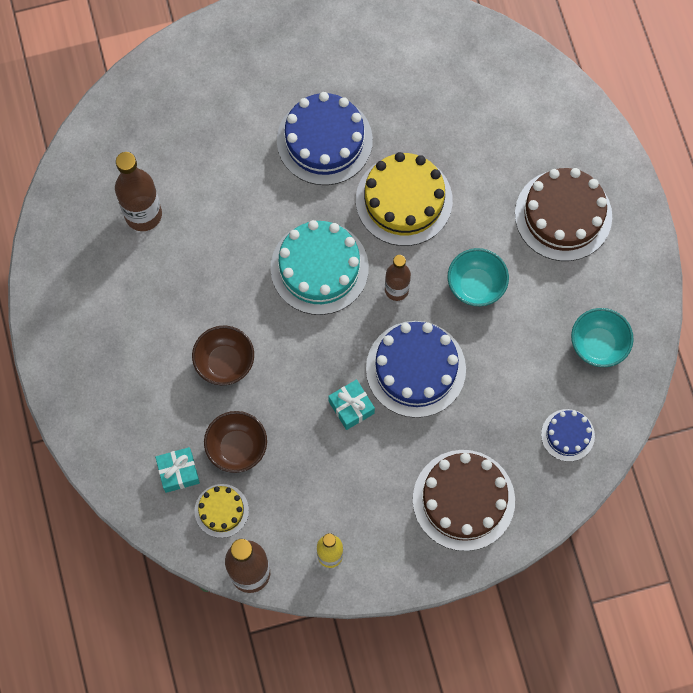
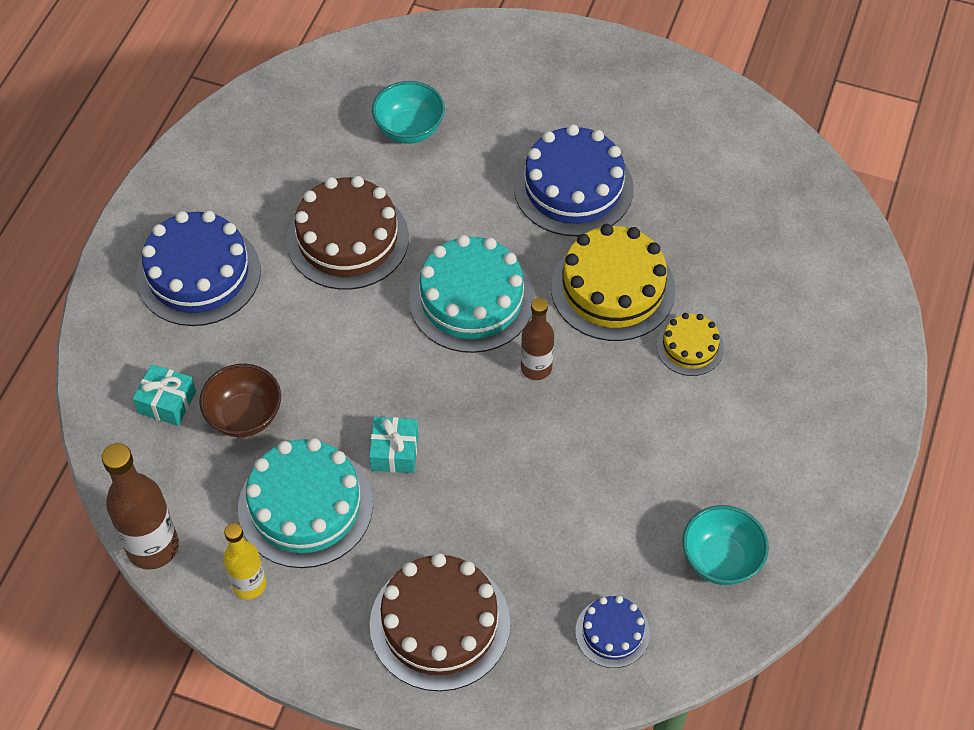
camera: 35 degrees right, 15 degrees down
brown bottle [115,152,162,231] -> none
brown bowl [192,326,254,385] -> none
yellow cake [194,484,249,538] -> yellow cake moved to [656,313,724,376]
blue cake [366,321,466,418] -> blue cake moved to [136,211,261,326]
turquoise bowl [448,248,509,306] -> turquoise bowl moved to [372,81,445,144]
brown cake [515,168,612,261] -> brown cake moved to [287,176,409,290]
none -> turquoise cake [238,438,373,568]

